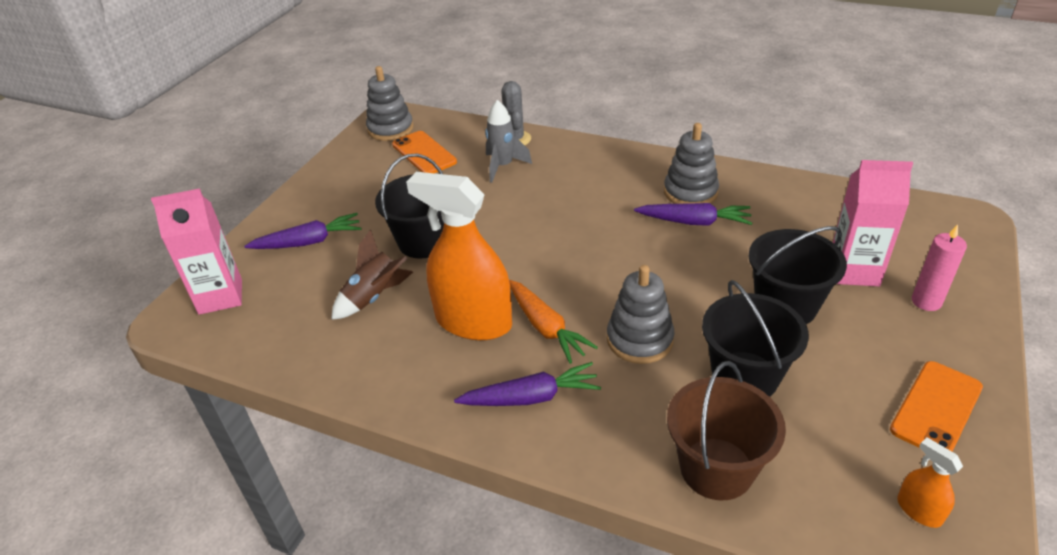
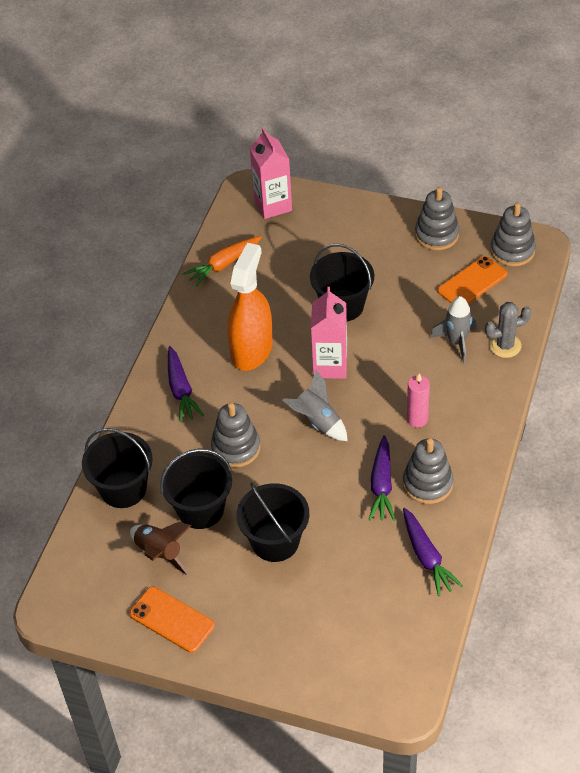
camera: 85 degrees right, 10 degrees up
purple carrot [245,213,362,249] -> purple carrot moved to [403,508,463,596]
brown rocket [331,229,413,320] -> brown rocket moved to [130,522,191,575]
orange carrot [509,280,598,364] -> orange carrot moved to [183,236,262,287]
brown bucket [667,361,786,501] -> black bucket [82,428,153,508]
pink carton [833,160,913,286] -> pink carton moved to [311,287,347,379]
orange spray bottle [897,438,963,528] -> none
pink candle [912,224,967,311] -> pink candle moved to [407,373,430,427]
none -> grey rocket [283,370,348,441]
none -> grey stacking toy [415,187,459,250]

